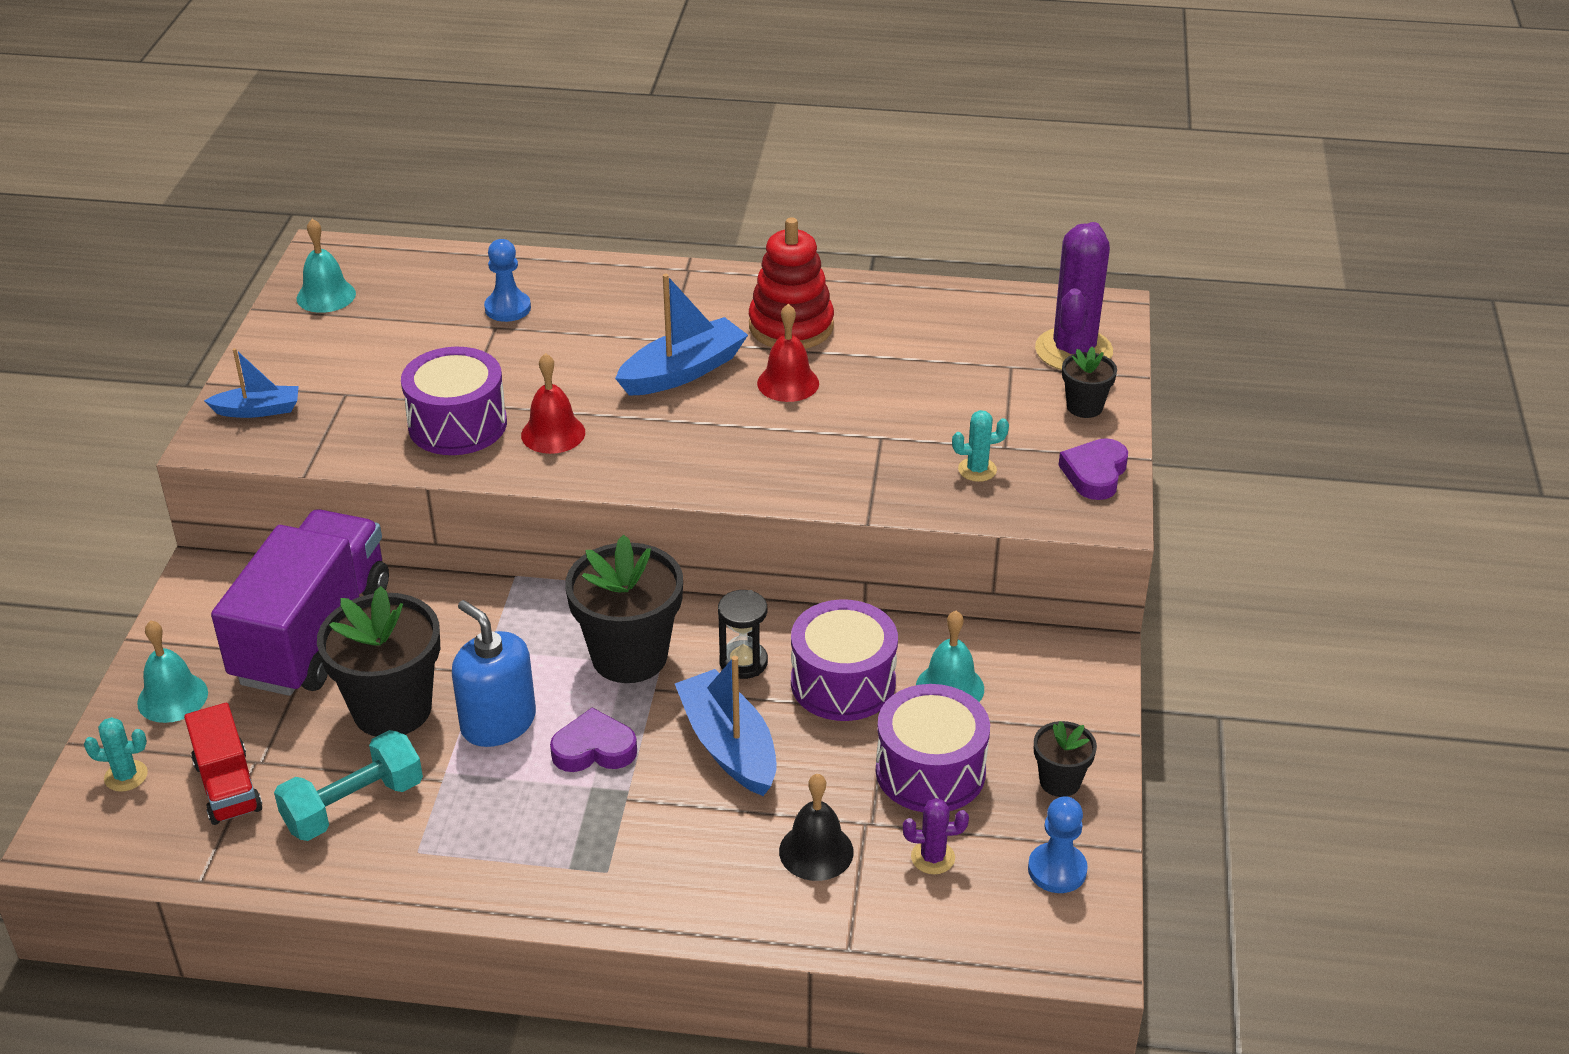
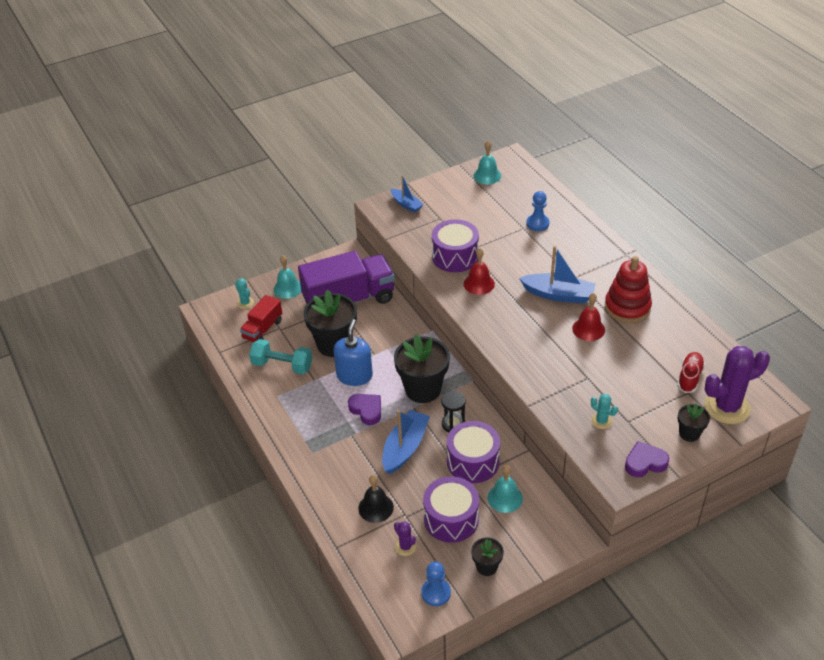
camera: 55 degrees right, 5 degrees up
none -> red shoe [677,352,705,393]

